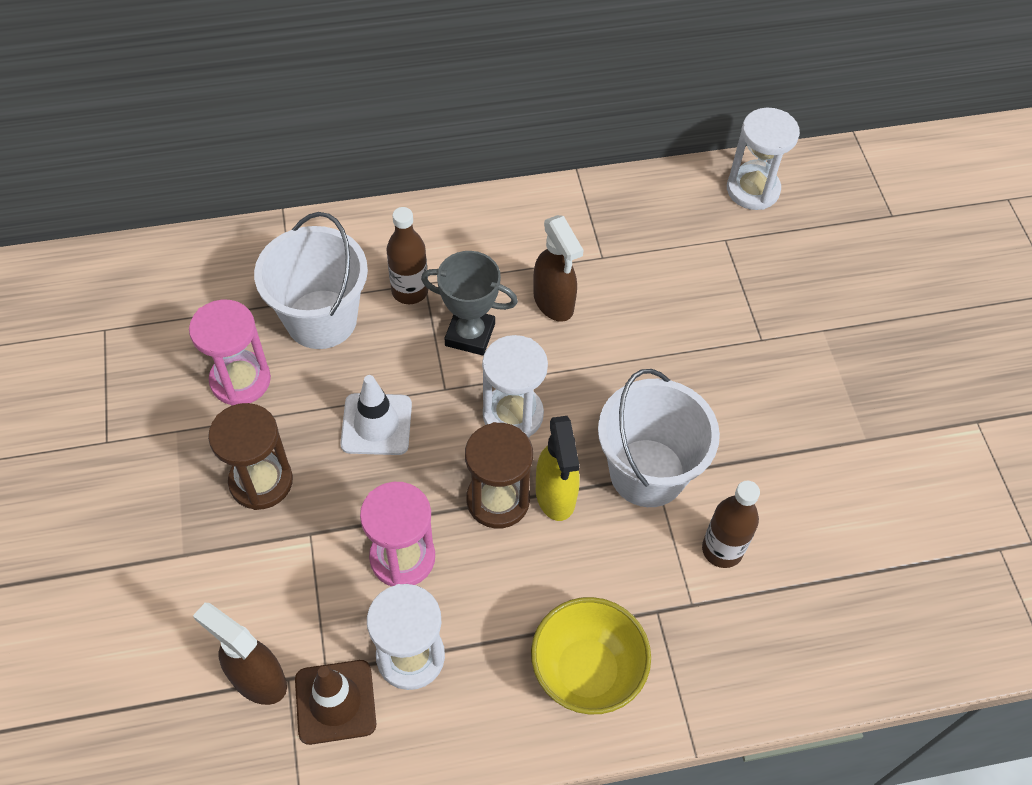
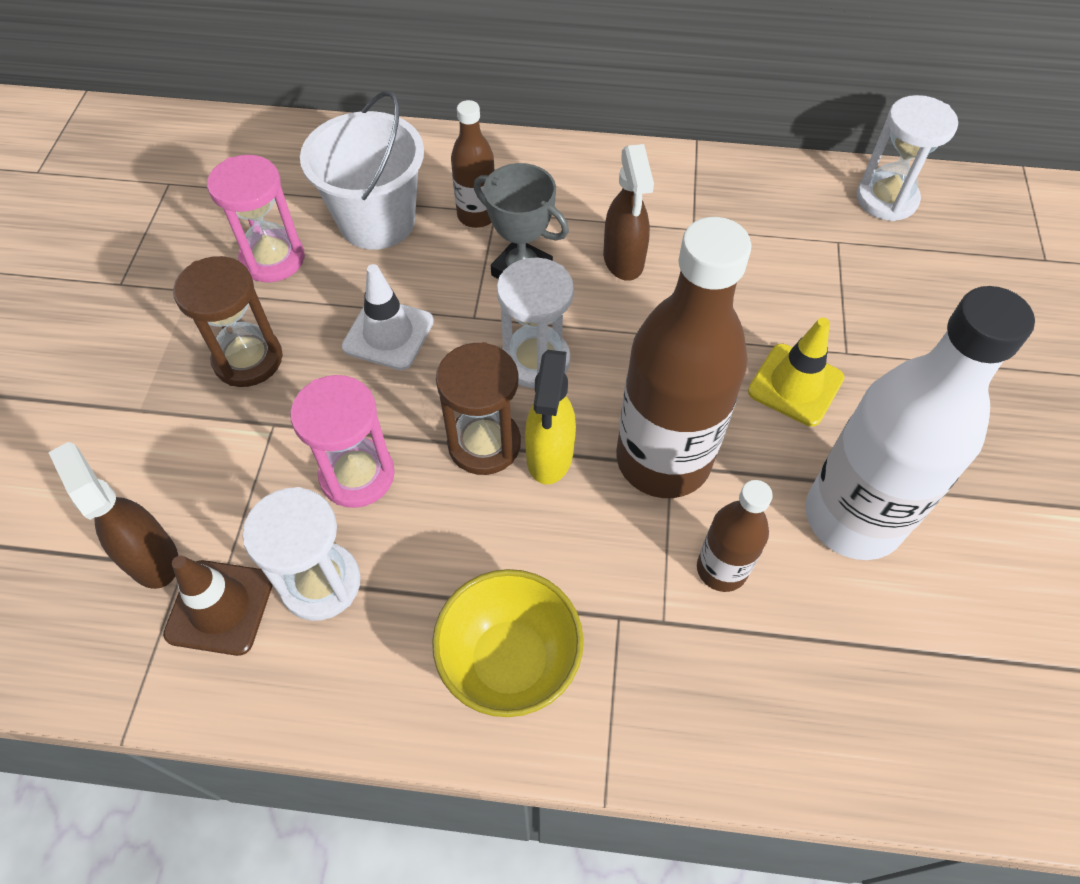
camera: 20 degrees right, 0 degrees up
white bucket [598,369,720,507] -> brown bottle [616,217,752,498]
none -> yellow traffic cone [748,318,844,426]
none -> white bottle [805,286,1035,560]

